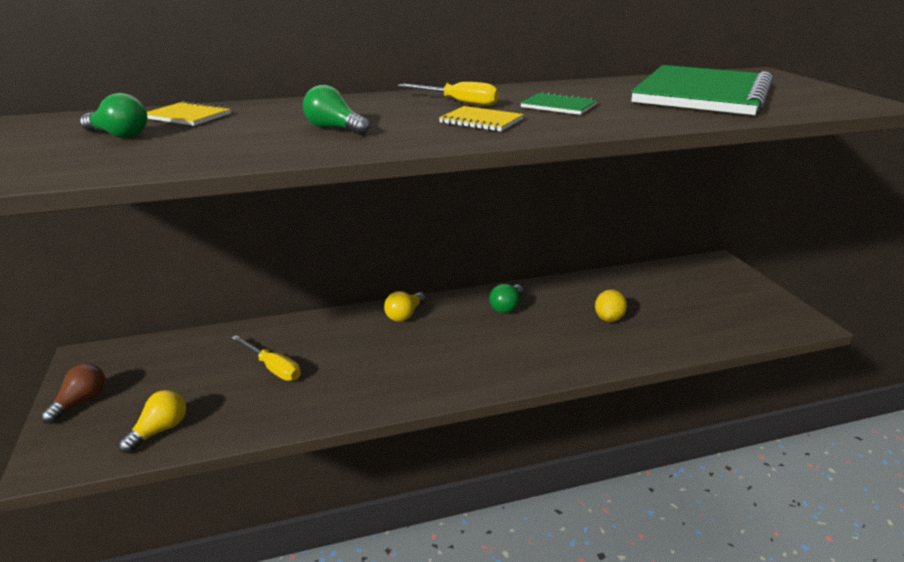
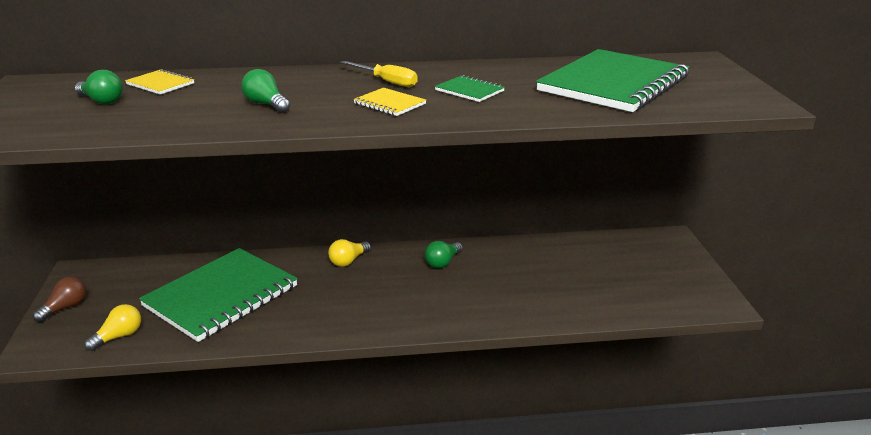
camera: 10 degrees right, 0 degrees up
yellow screwdriver [231,335,301,381] -> green notebook [139,248,298,342]
yellow lemon [595,289,627,322] -> none

